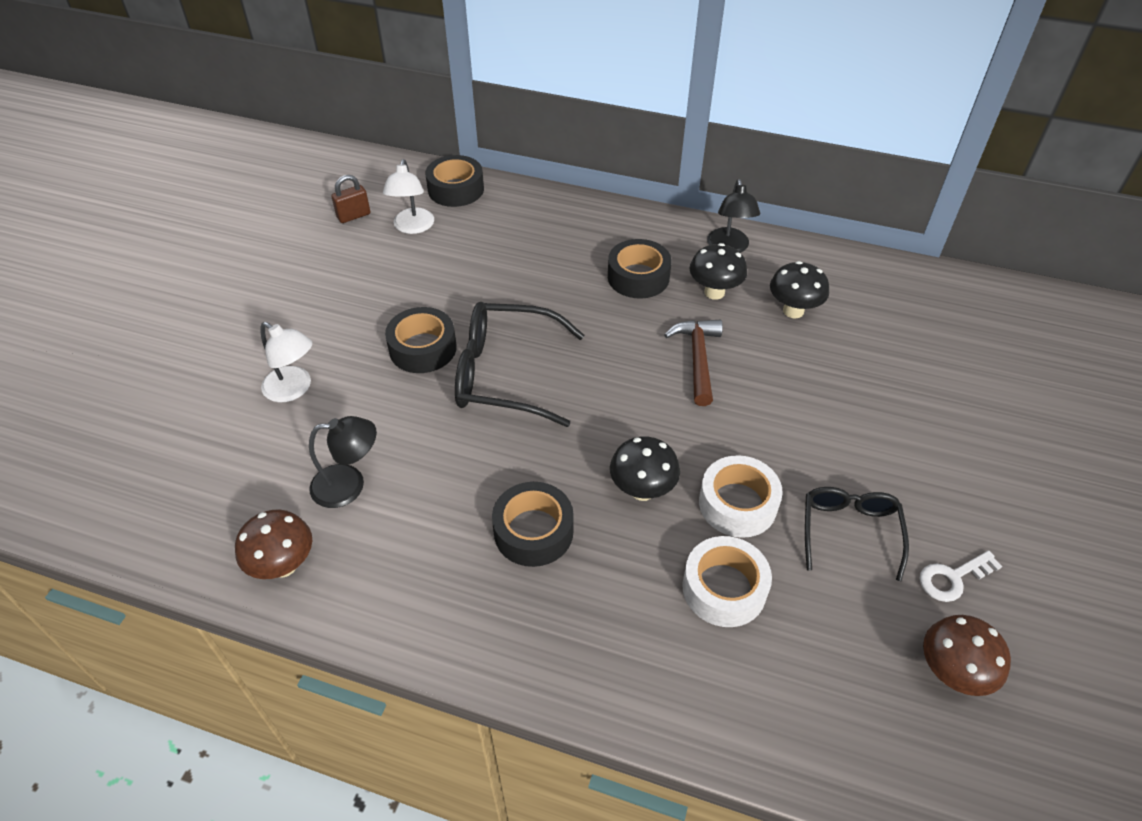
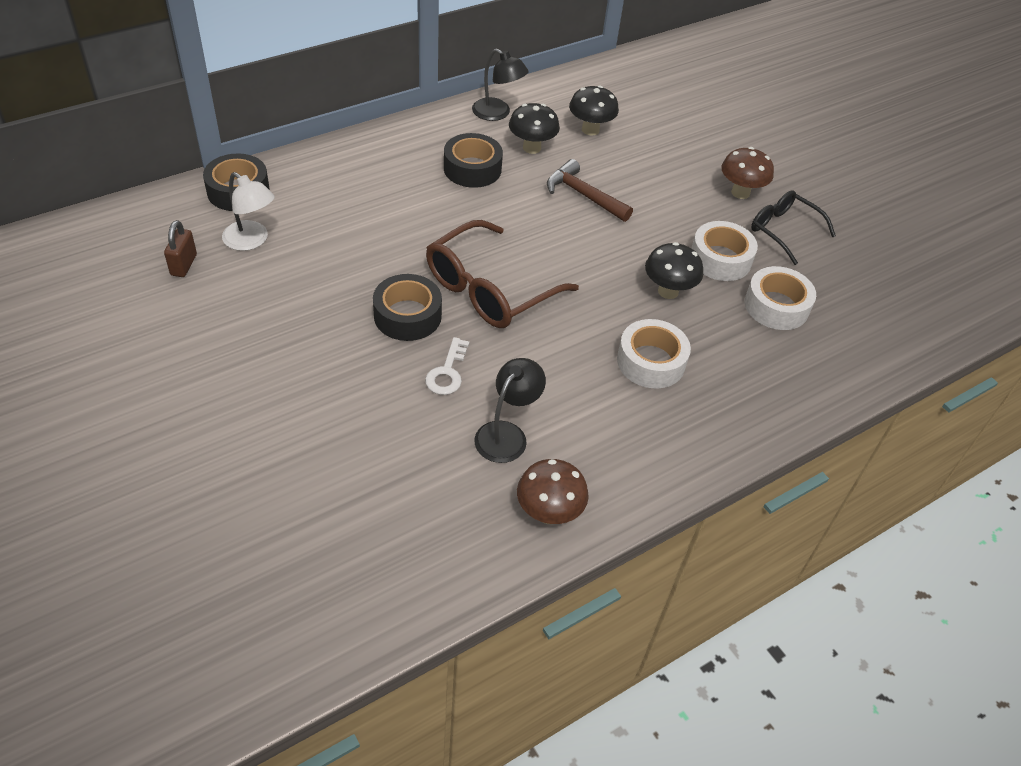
camera: 55 degrees left, 0 degrees up
white lamp [260,322,313,402] -> none
black glasses [455,302,584,427] -> brown glasses [426,220,579,328]
black tape [492,482,574,567] -> white tape [617,319,691,388]
white key [919,550,1002,602] -> white key moved to [425,337,469,395]
brown mushroom [923,615,1011,696] -> brown mushroom moved to [721,147,774,199]

